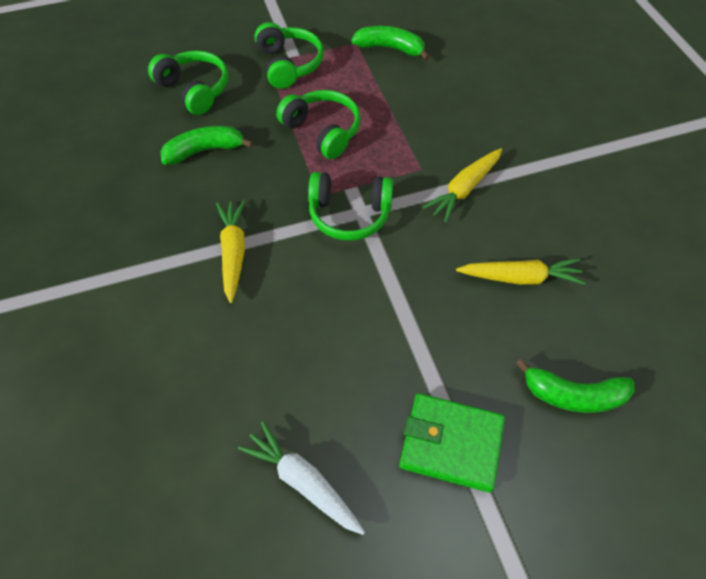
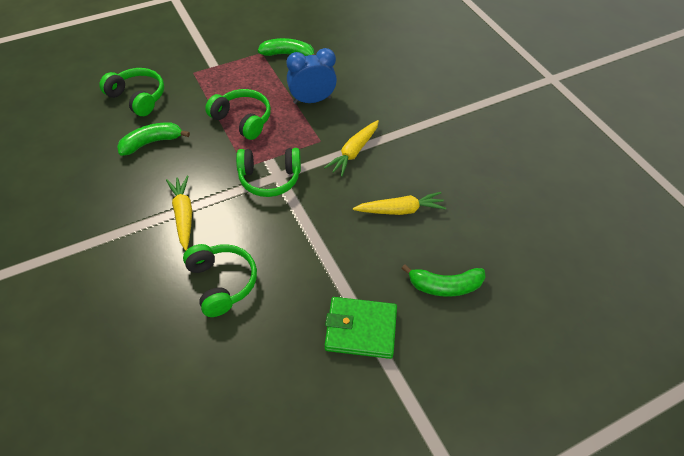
camera: 10 degrees left, 5 degrees down
white carrot [238,421,365,535] -> none
green headphones [255,22,324,89] -> green headphones moved to [183,244,257,317]
none -> blue clock [287,48,337,104]

